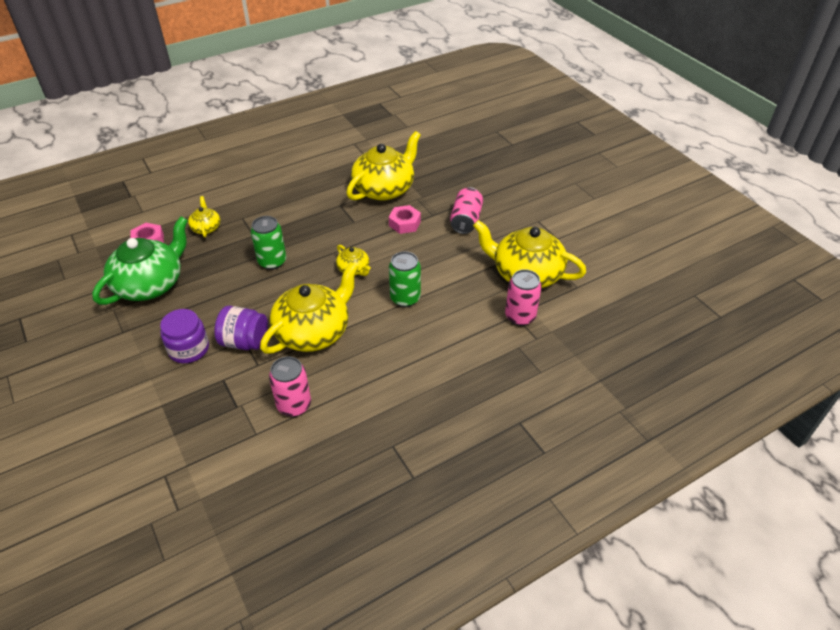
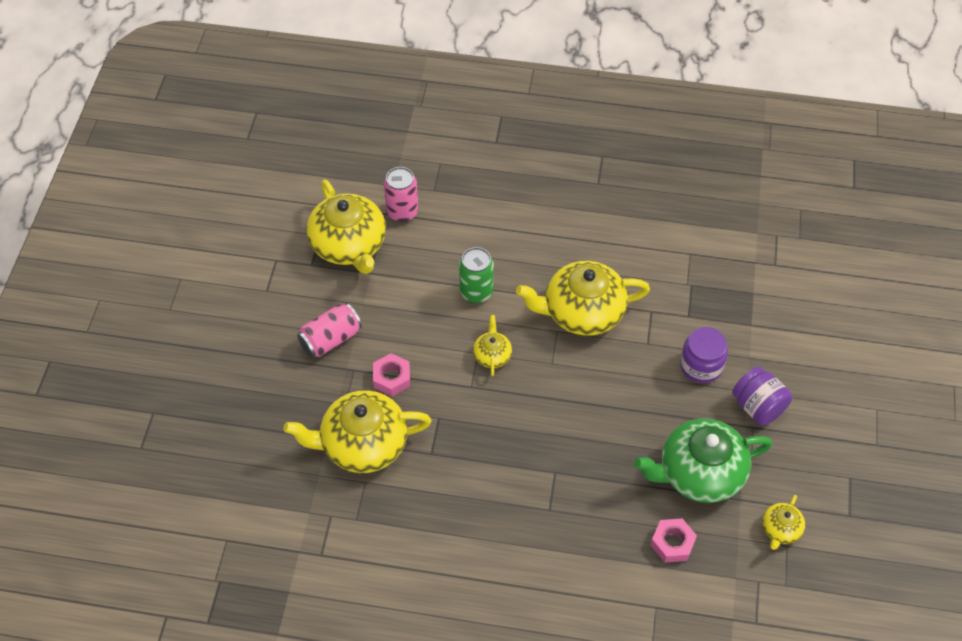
camera: 140 degrees left, 10 degrees up
yellow teapot [188,196,220,237] -> yellow teapot moved to [762,495,805,550]
purple jar [214,306,268,350] -> purple jar moved to [732,366,793,426]
green can [251,216,286,270] -> none
pink can [269,356,311,417] -> none

